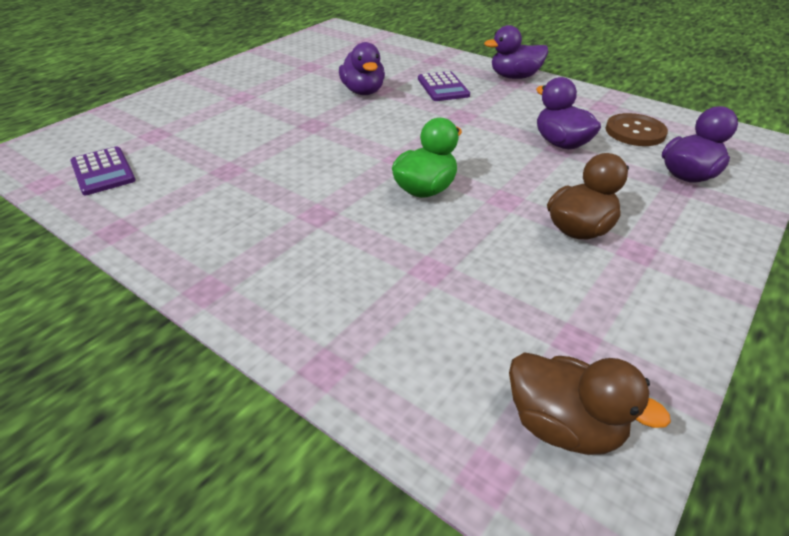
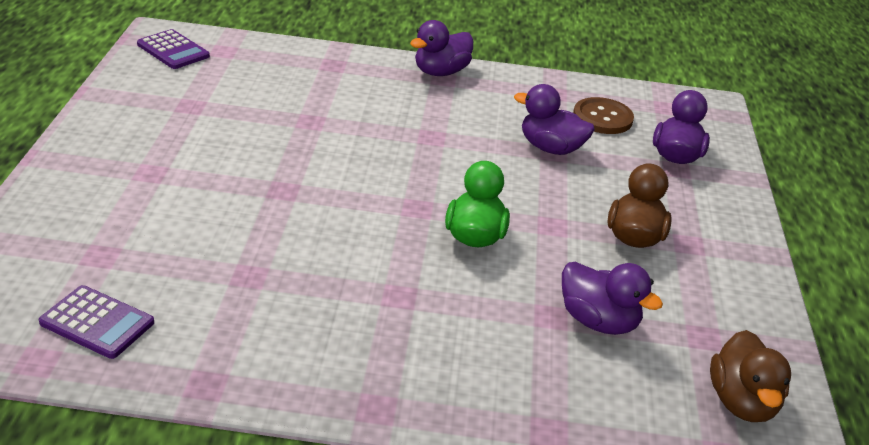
camera: 35 degrees left, 5 degrees down
purple duck [339,42,385,95] -> purple duck moved to [562,262,663,335]
purple calculator [418,71,470,101] -> purple calculator moved to [137,29,210,69]
brown duck [509,352,671,455] -> brown duck turned 90 degrees clockwise [710,330,791,422]

